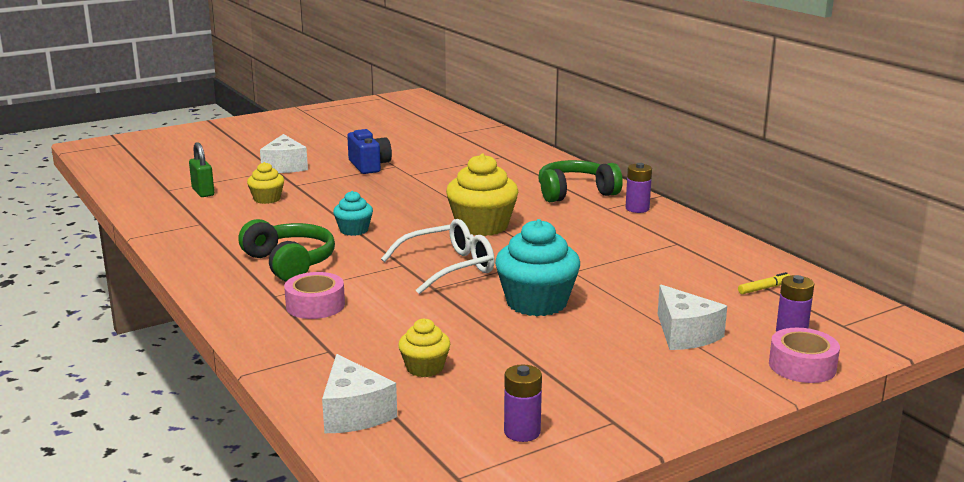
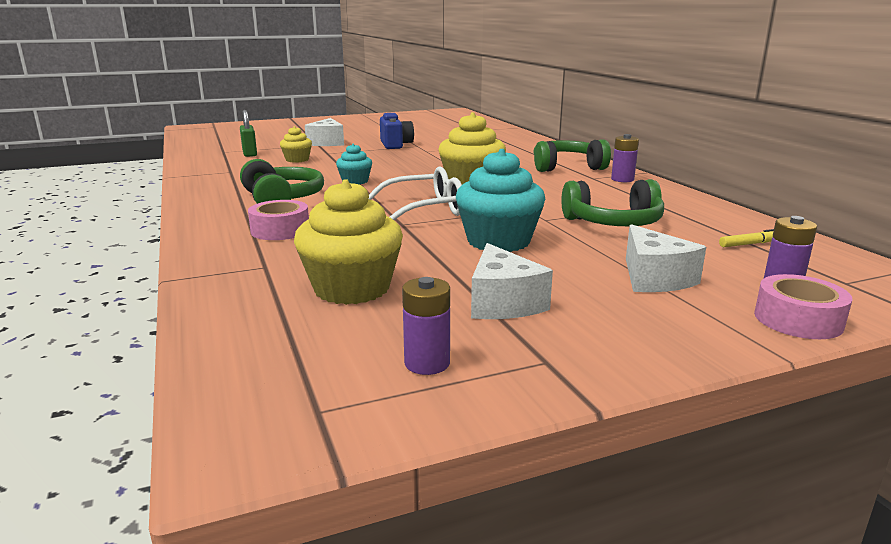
camera: 10 degrees right, 0 degrees up
white cheese [322,354,397,433] -> white cheese moved to [471,243,553,319]
yellow cupcake [398,318,450,377] -> yellow cupcake [294,179,403,305], size x1.83
none -> green headphones [561,179,664,226]

